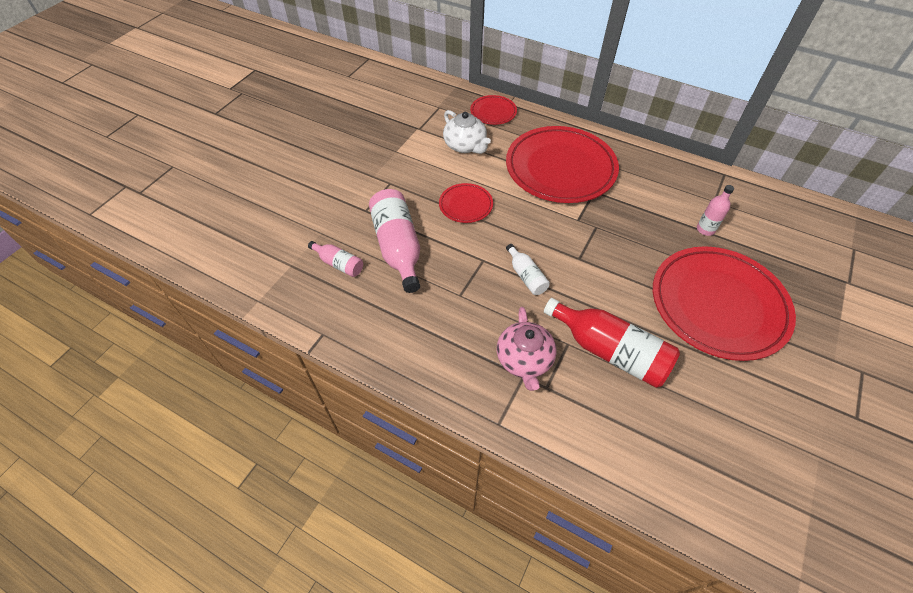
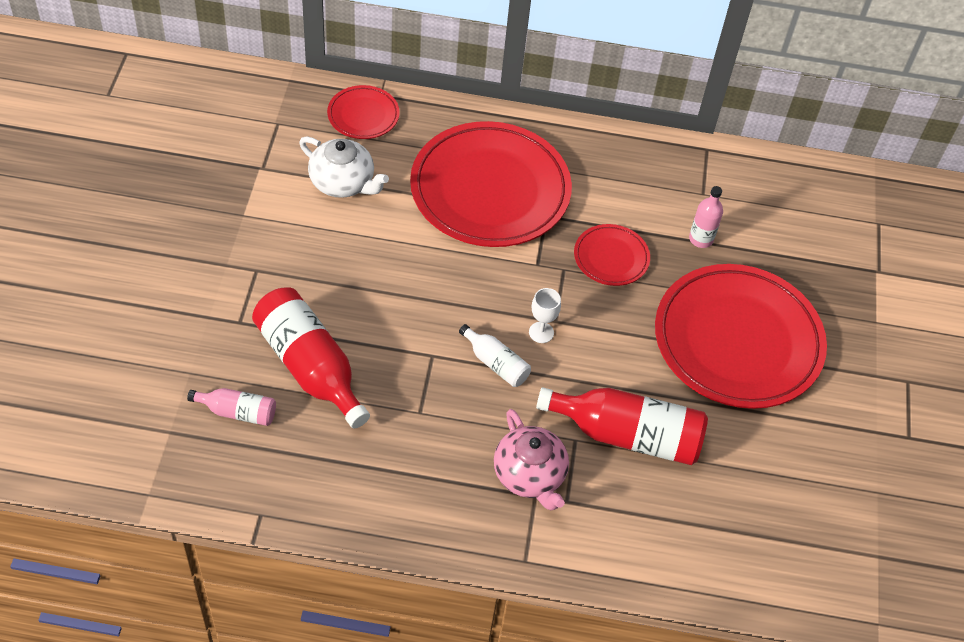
camera: 25 degrees left, 0 degrees up
pink bottle [369,189,420,293] -> red bottle [252,288,370,429]
red plate [439,183,493,223] -> red plate moved to [574,224,650,286]
none -> white goblet [529,288,561,343]

